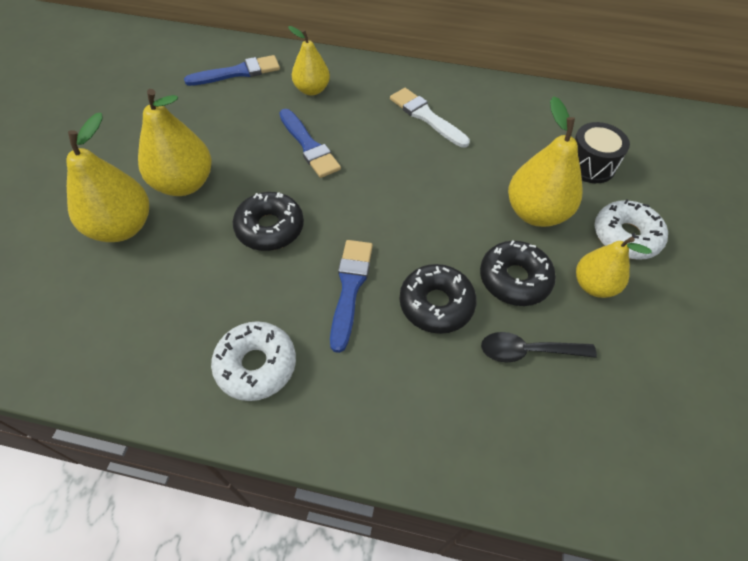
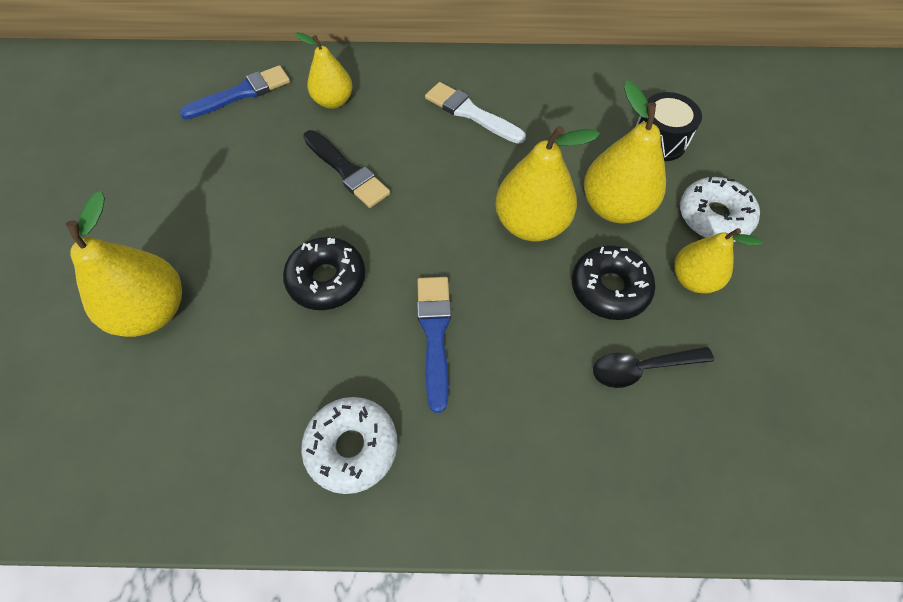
camera: 10 degrees left, 5 degrees up
yellow pear [138,89,212,196] -> yellow pear moved to [495,126,600,241]
blue brush [279,109,341,178] -> black brush [303,130,390,208]
black donut [400,264,477,334] -> none

